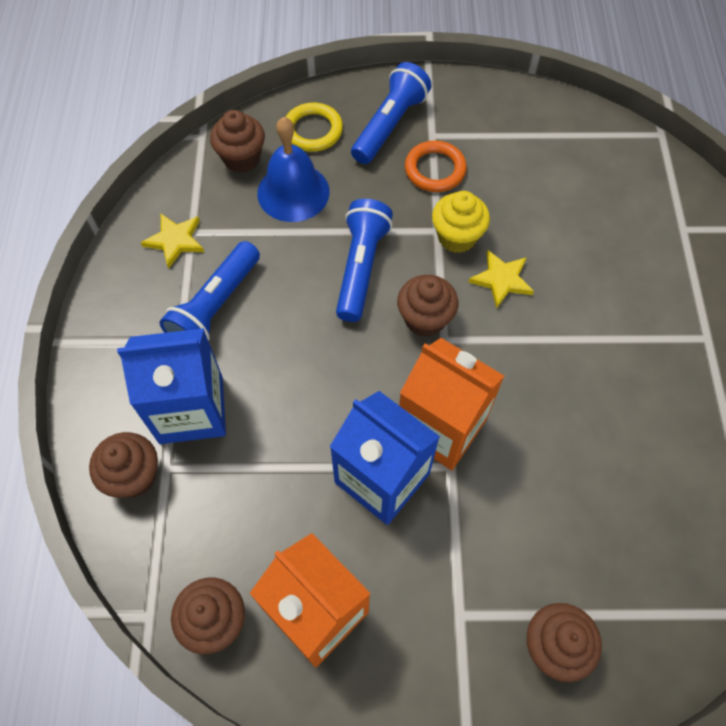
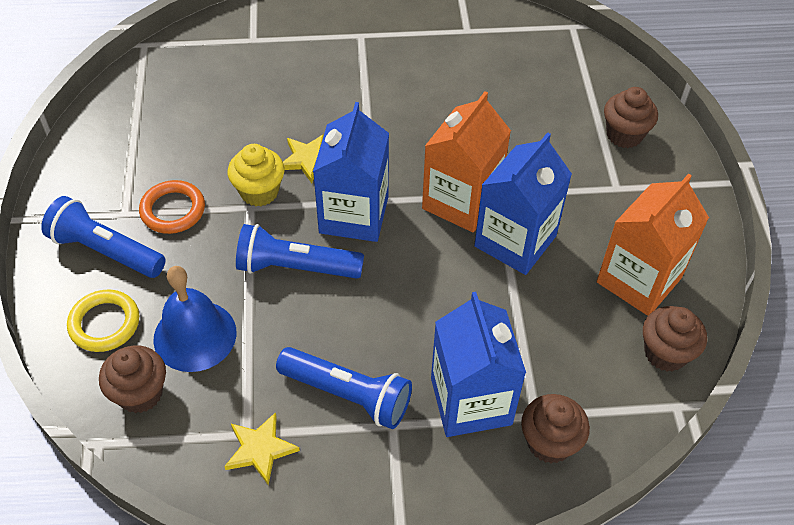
camera: 95 degrees left, 10 degrees down
brown cupcake [397,275,459,337] -> blue carton [313,102,389,242]

